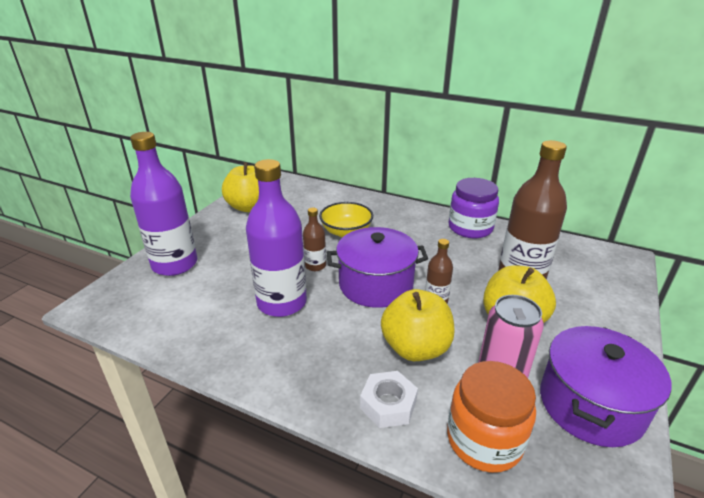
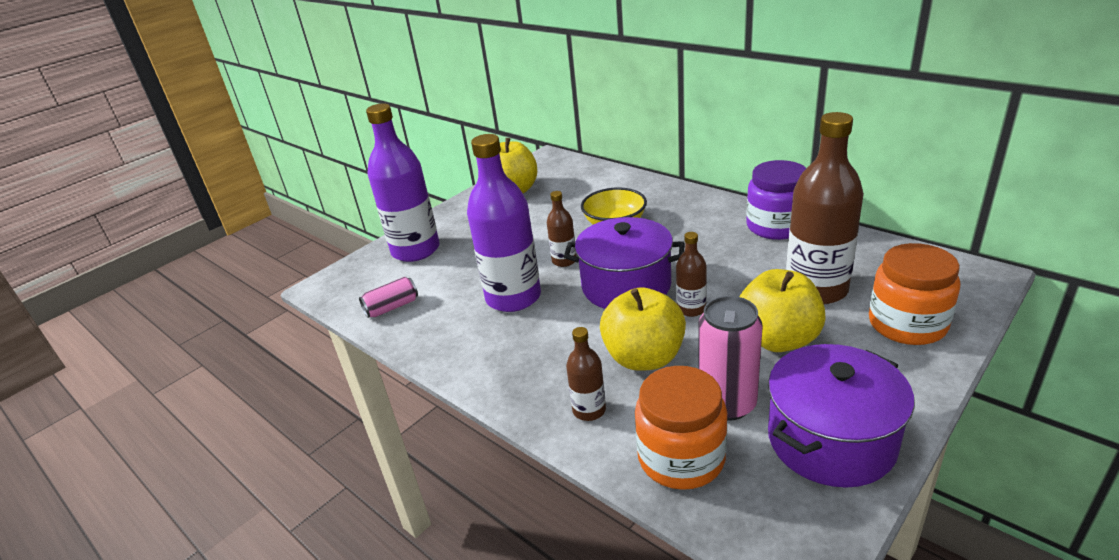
camera: 20 degrees right, 0 degrees up
white nut [360,371,418,428] -> brown bottle [566,327,606,421]
none -> pink can [359,277,418,318]
none -> orange jar [869,243,960,345]

